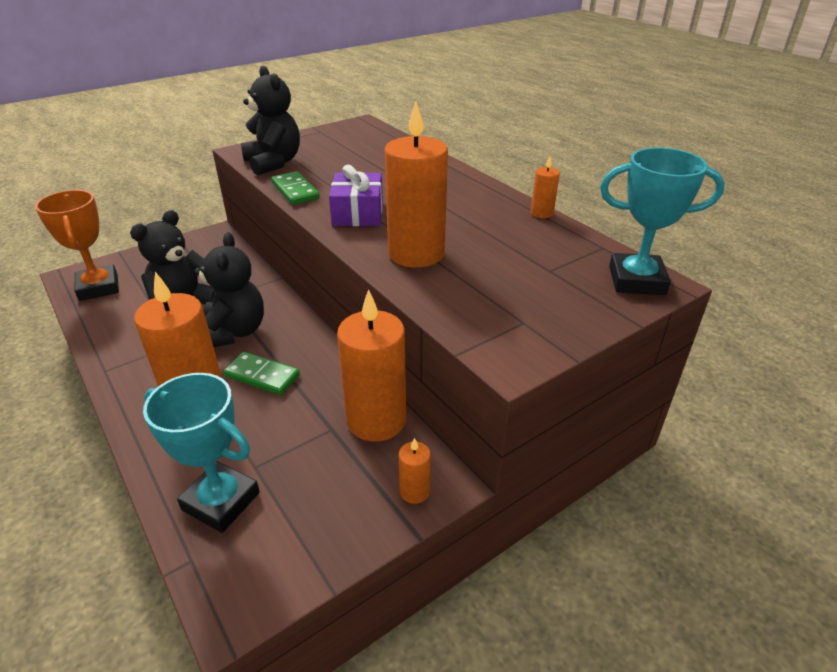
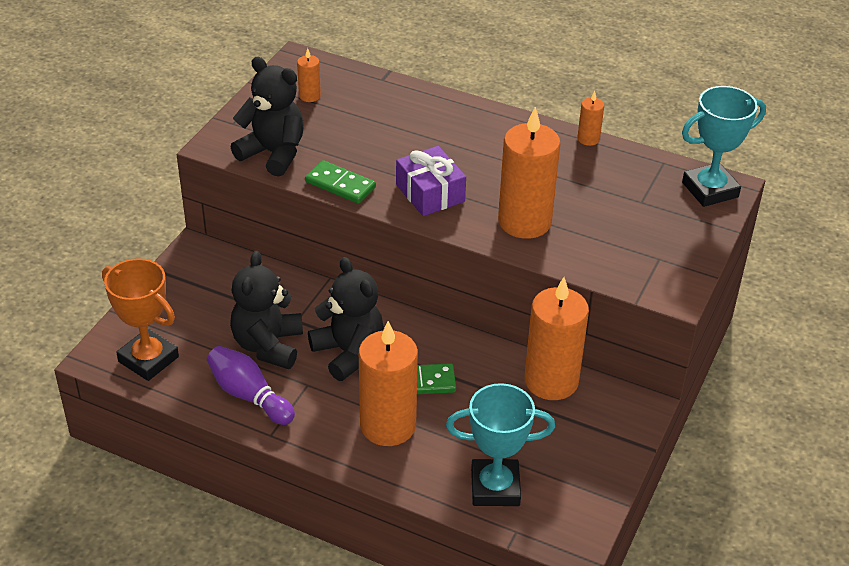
camera: 30 degrees left, 5 degrees up
orange candle [399,438,431,504] -> orange candle moved to [297,48,321,102]
none -> purple bowling pin [207,346,295,425]

